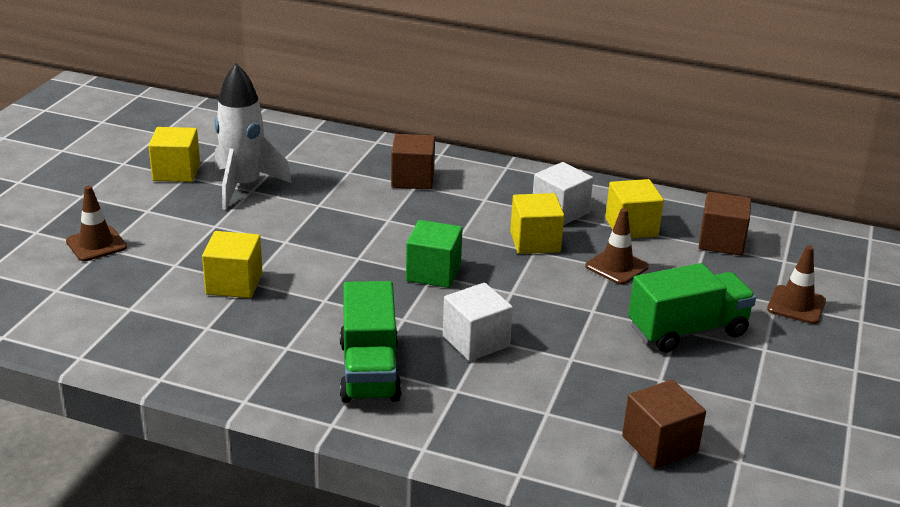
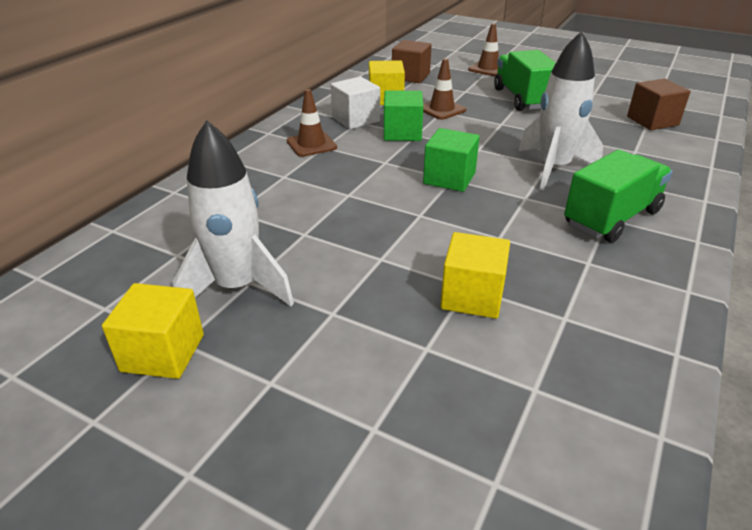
camera: 80 degrees left, 5 degrees up
brown traffic cone [66,186,127,261] -> brown traffic cone moved to [287,89,337,157]
green truck [340,281,402,403] -> green truck turned 45 degrees counterclockwise [564,149,673,243]
brown cube [391,134,435,190] -> none
white cube [443,283,513,361] -> white rocket [519,31,603,191]
yellow cube [510,193,564,254] -> green cube [384,90,423,141]

